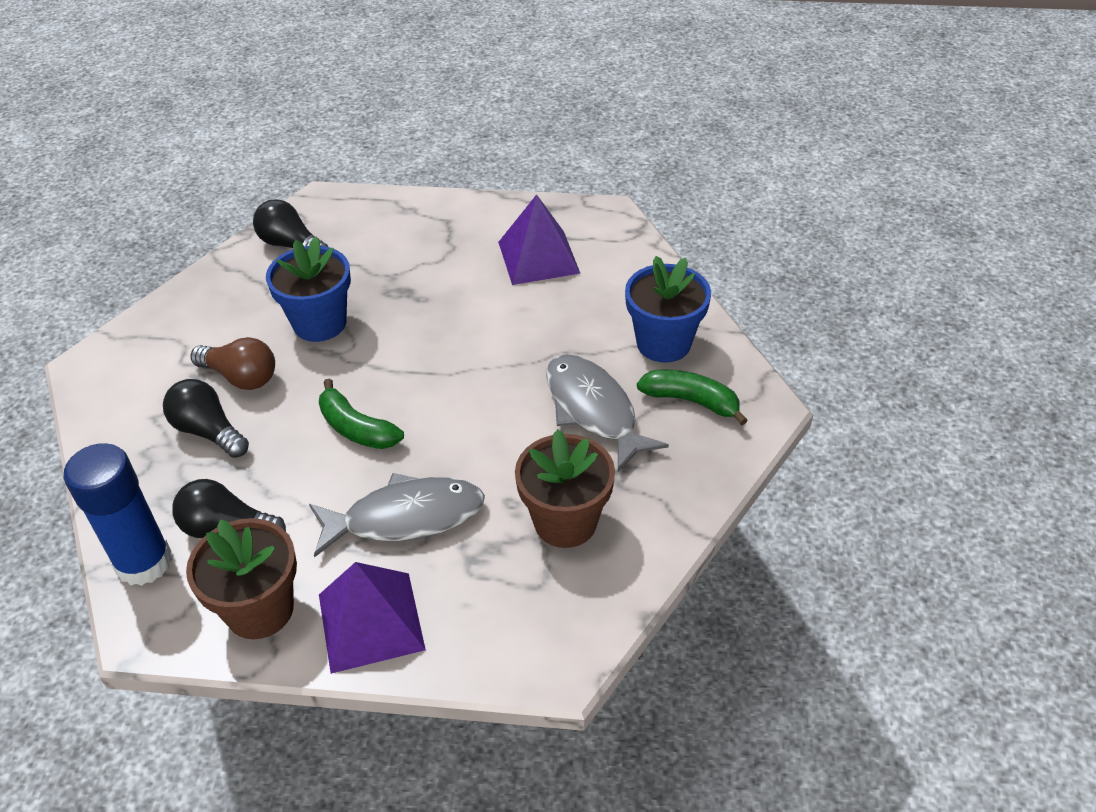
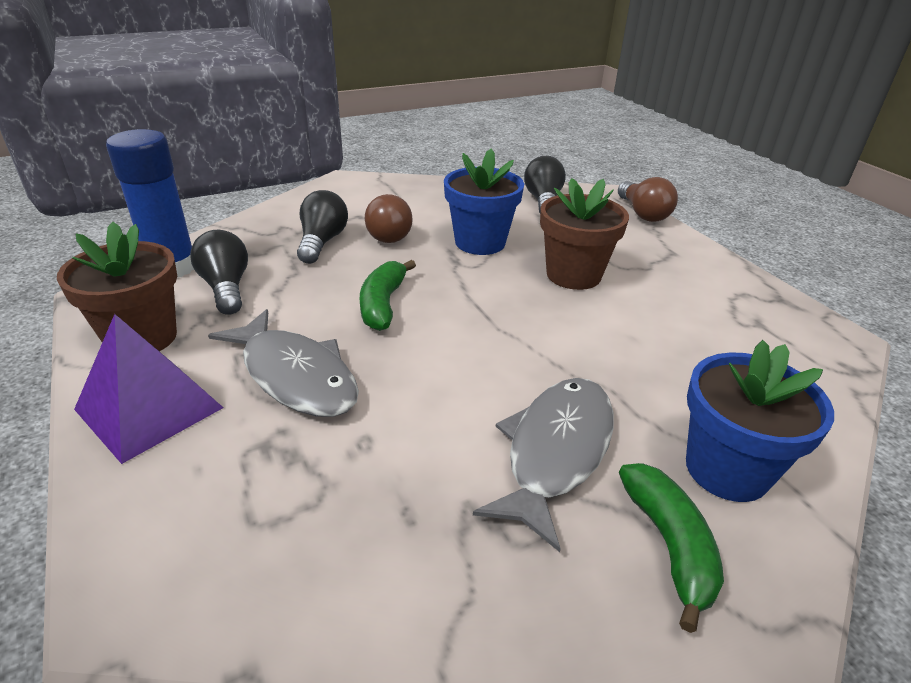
camera: 55 degrees right, 10 degrees down
purple pyramid [498,194,581,285] -> none
brown flower pot [515,429,615,548] -> brown flower pot moved to [540,178,629,290]
none -> brown light bulb [618,177,678,222]

